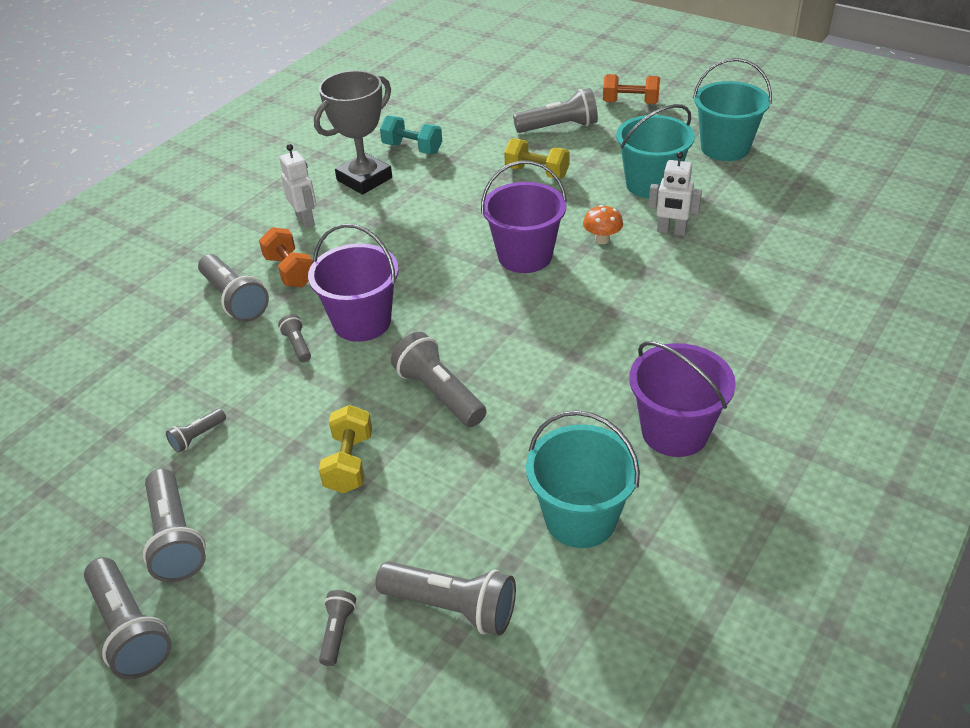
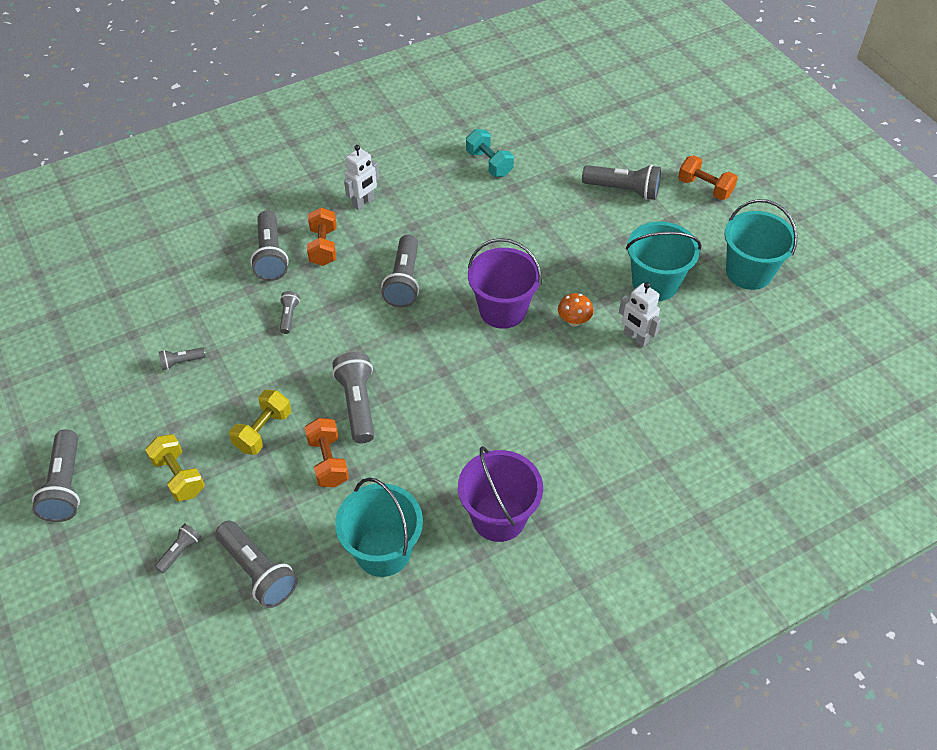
camera: 25 degrees right, 10 degrees up
grey flashlight [143,469,206,582] -> grey flashlight moved to [381,234,419,308]
white robot [279,144,316,228] -> white robot turned 45 degrees clockwise [344,145,379,210]
purple bucket [308,224,398,342] -> none
grey trophy [314,70,392,195] -> none
yellow dumbbell [504,138,570,179] -> yellow dumbbell moved to [145,434,205,502]
none -> orange dumbbell [304,418,349,487]

